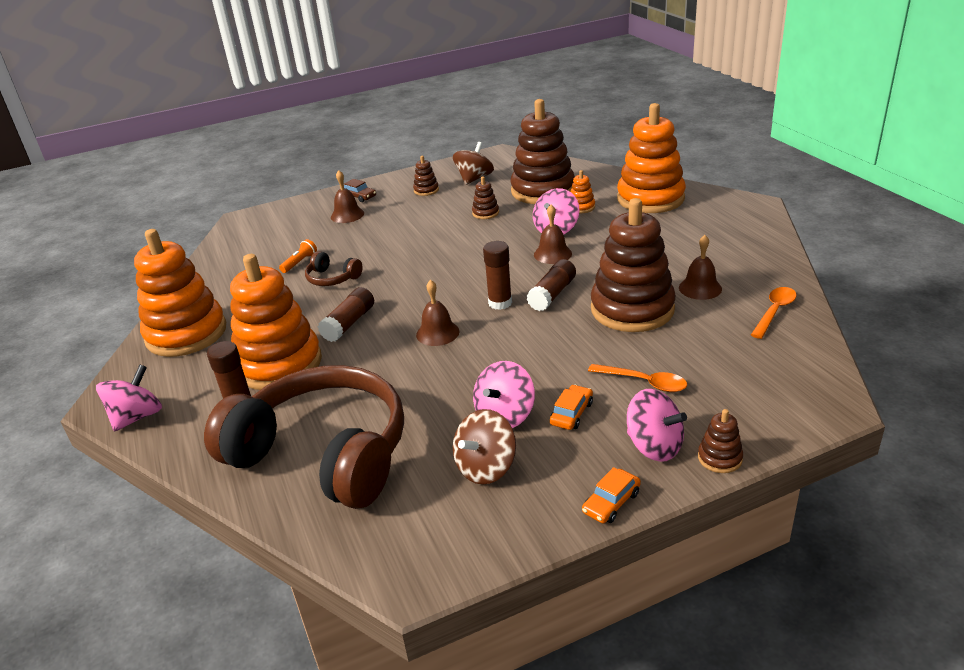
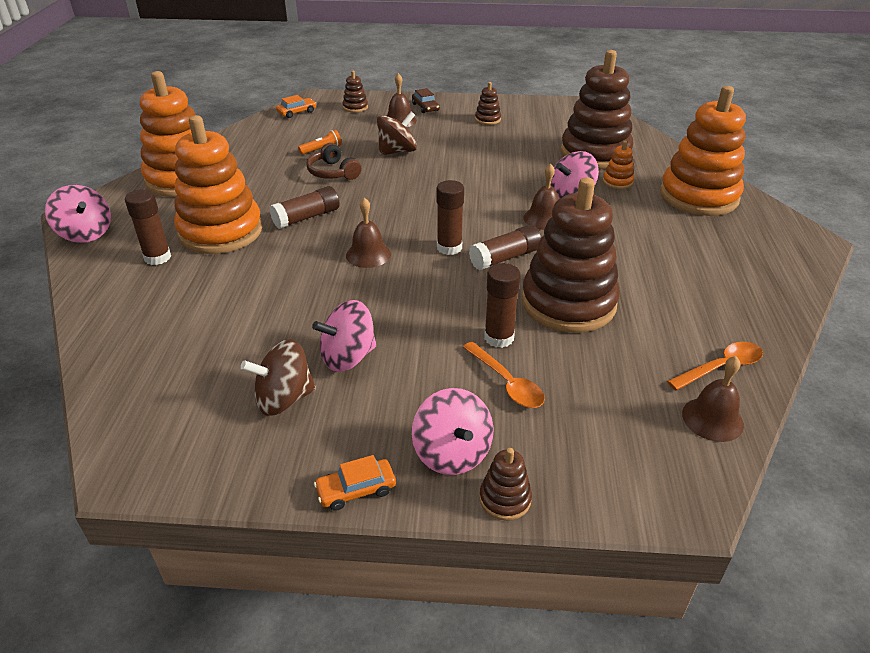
camera: 25 degrees right, 5 degrees up
pink spinning top [96,365,162,431] -> pink spinning top turned 75 degrees clockwise [45,185,111,243]
brown headphones [204,365,404,509] -> none
brown spinning top [453,142,494,185] -> brown spinning top moved to [377,112,417,156]
brown stacking toy [472,177,499,219] -> brown stacking toy moved to [343,71,368,112]
orange car [550,385,593,430] -> orange car moved to [276,95,317,118]
brown bell [679,235,722,300] -> brown bell moved to [682,356,744,442]
none -> brown glue stick [484,263,521,348]

